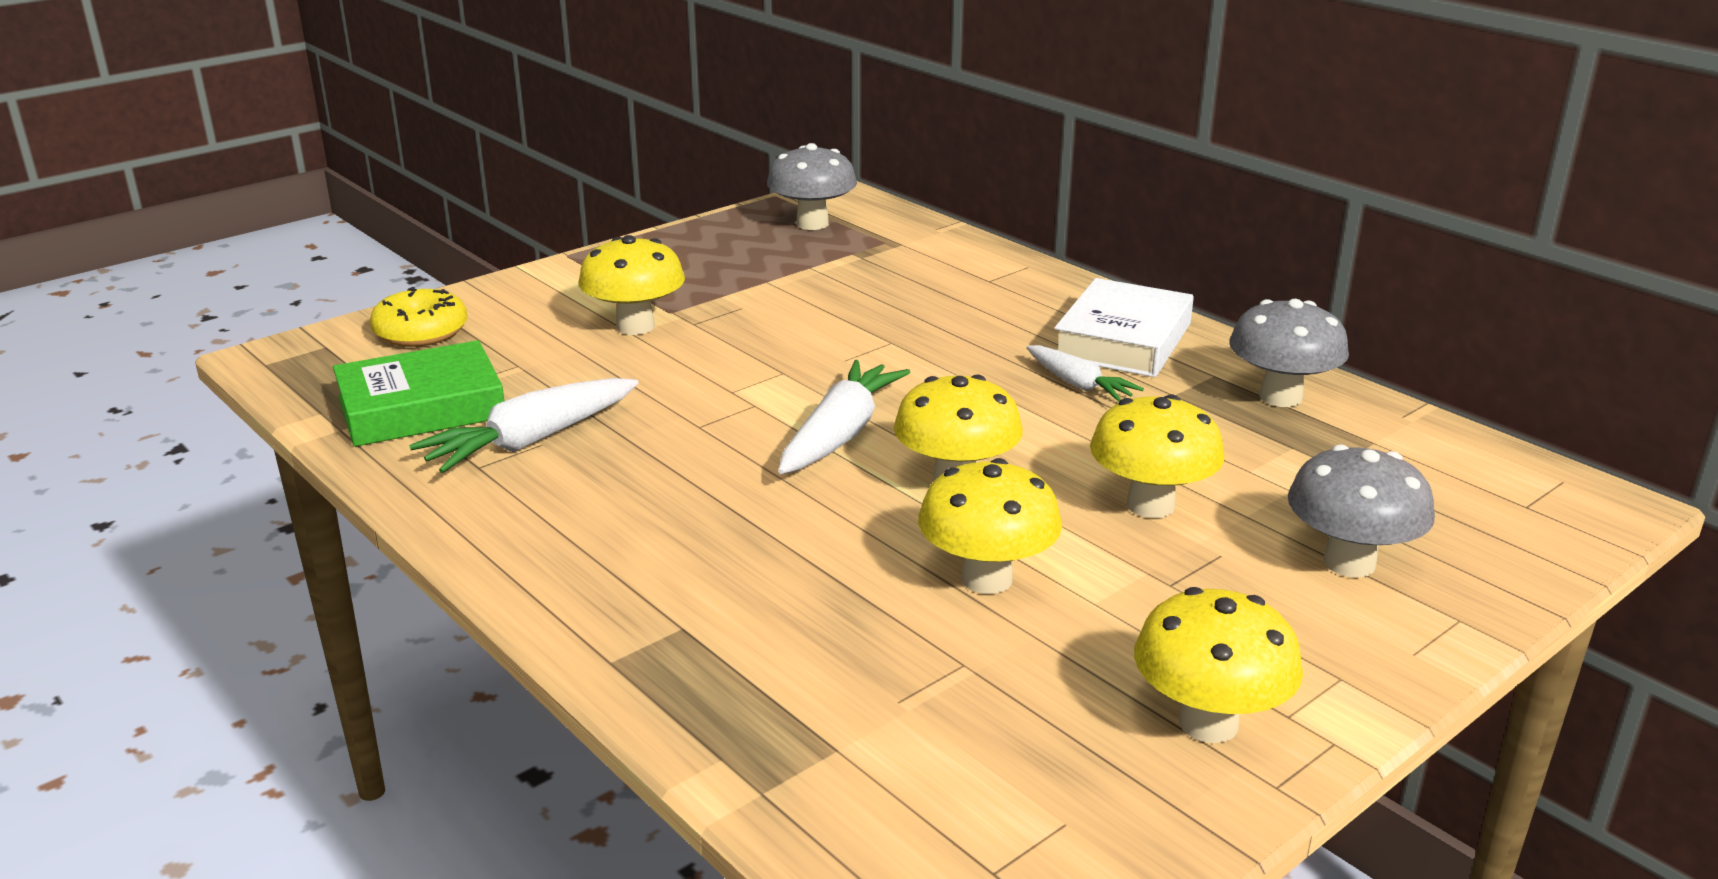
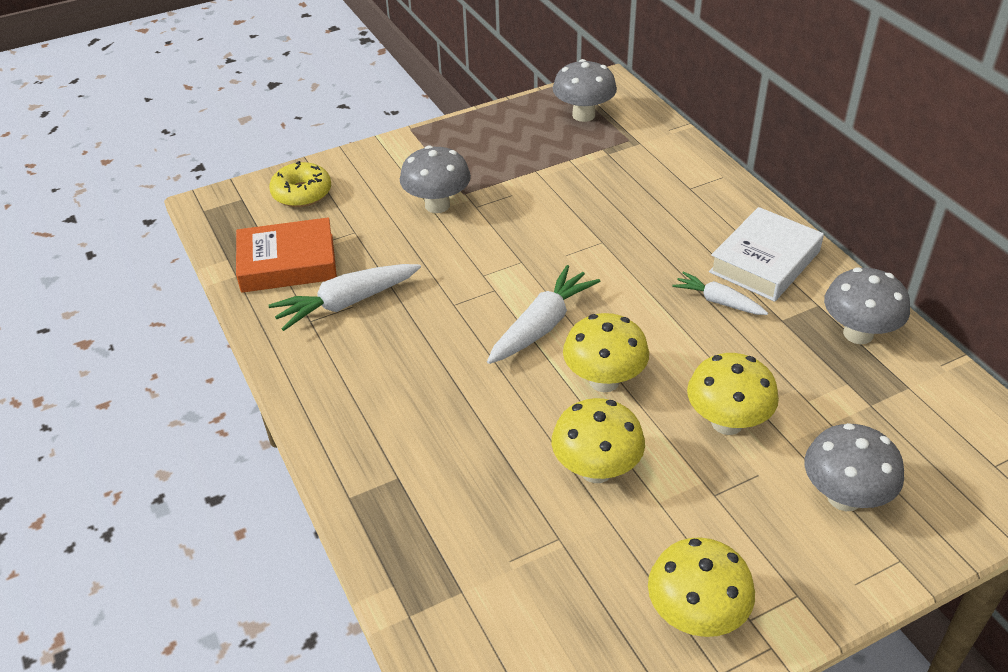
camera: 15 degrees right, 15 degrees up
green book [333,340,504,447] -> orange book [236,217,337,293]
yellow mushroom [579,235,685,335] -> grey mushroom [400,145,471,213]
white carrot [1026,345,1144,402] -> white carrot turned 150 degrees clockwise [672,271,768,315]

